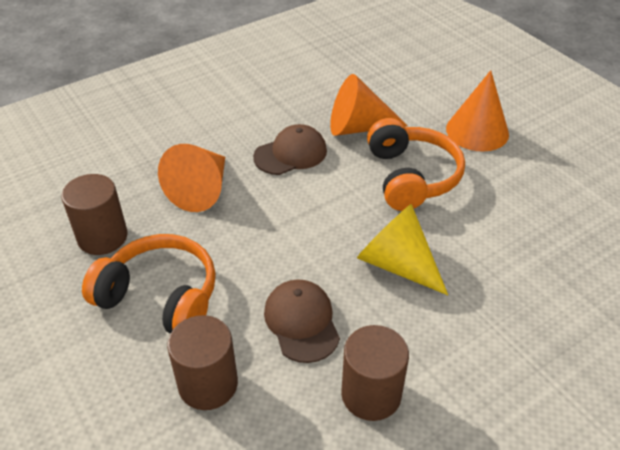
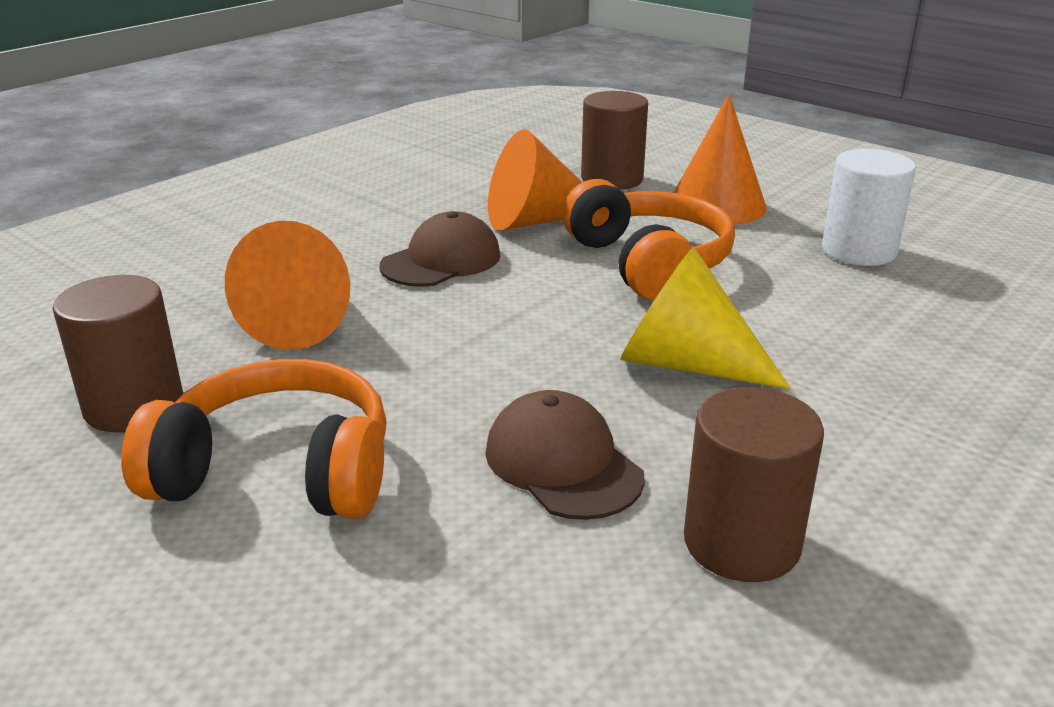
camera: 15 degrees left, 15 degrees down
brown cylinder [167,315,238,410] -> brown cylinder moved to [581,91,648,190]
none -> white cylinder [822,149,916,266]

